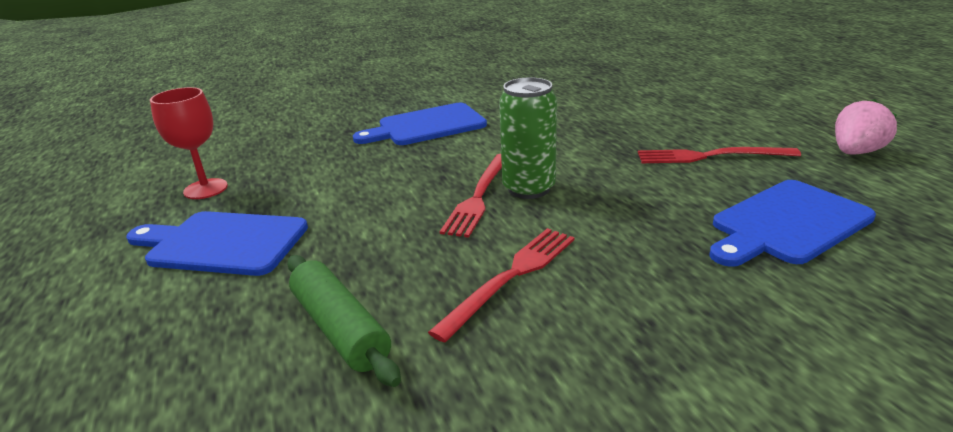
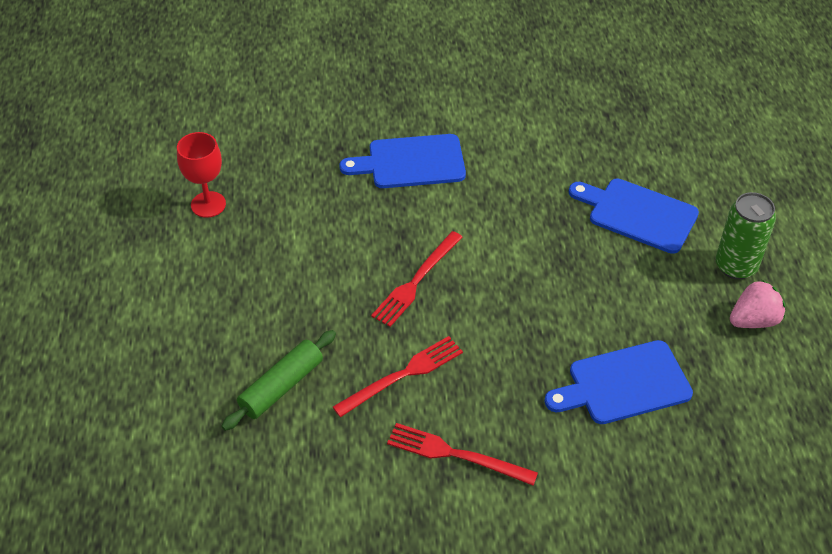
camera: 15 degrees right, 20 degrees up
blue cutting board [126,211,308,276] -> blue cutting board moved to [569,179,699,254]
green rolling pin [287,255,401,387] -> green rolling pin turned 60 degrees clockwise [221,330,336,431]
green can [499,77,557,199] -> green can moved to [716,192,776,279]
red fork [638,147,801,163] -> red fork moved to [387,423,538,486]

